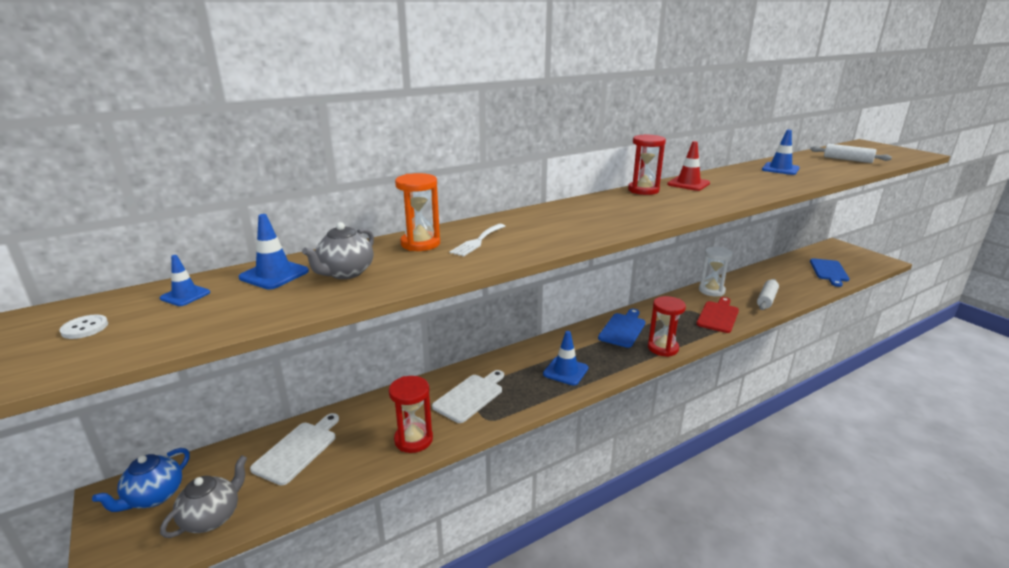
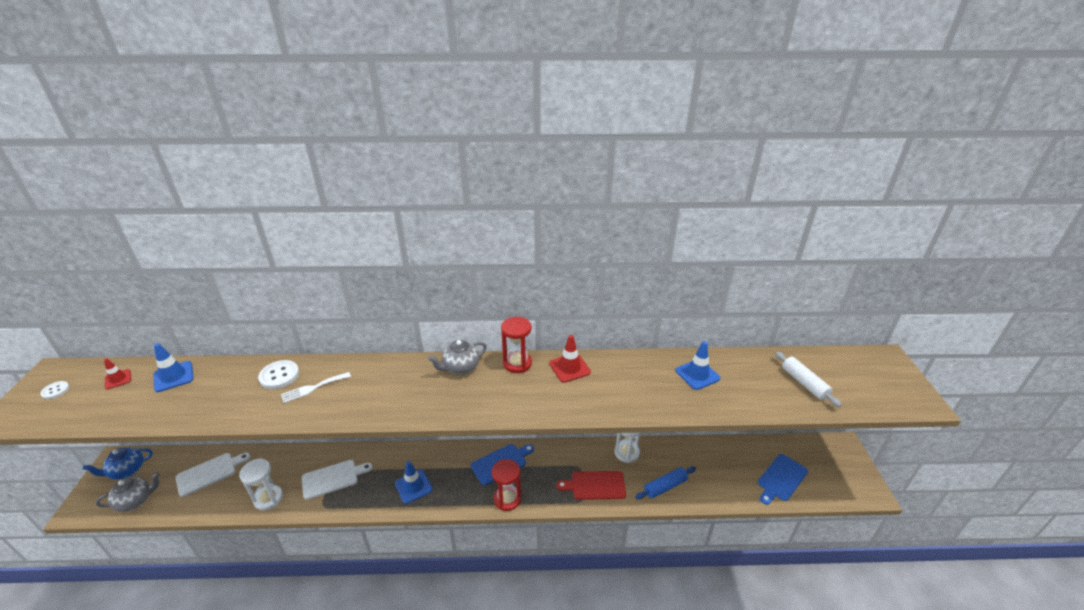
camera: 30 degrees right, 10 degrees up
blue traffic cone [160,255,210,306] -> red traffic cone [104,358,131,390]
grey teapot [302,222,374,279] -> grey teapot moved to [428,340,487,375]
red hourglass [389,376,433,453] -> white hourglass [239,458,283,511]
orange hourglass [395,173,440,251] -> white button [258,360,299,389]
red cutting board [696,297,739,333] -> red cutting board turned 150 degrees counterclockwise [556,471,626,500]
white rolling pin [757,279,779,310] -> blue rolling pin [635,466,696,500]

